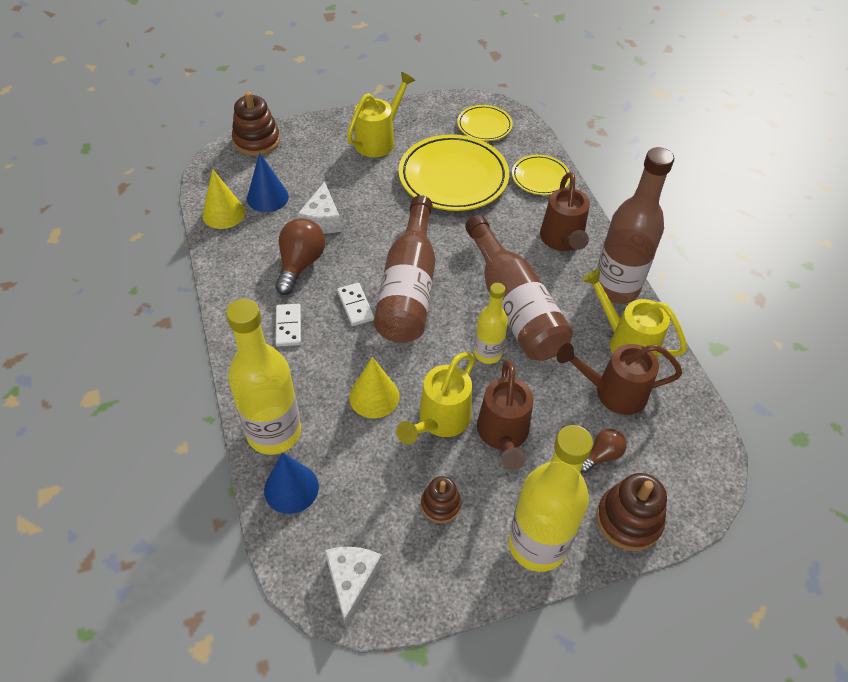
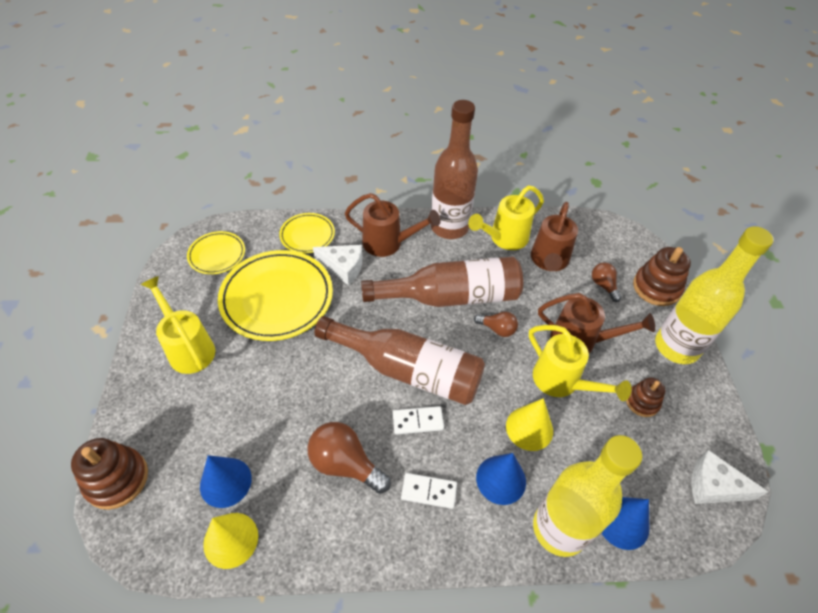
camera: 75 degrees left, 0 degrees up
white cheese [298,182,341,234] -> white cheese moved to [313,245,362,286]
yellow bottle [474,283,508,364] -> brown light bulb [474,312,518,337]
none -> blue cone [476,453,526,505]

